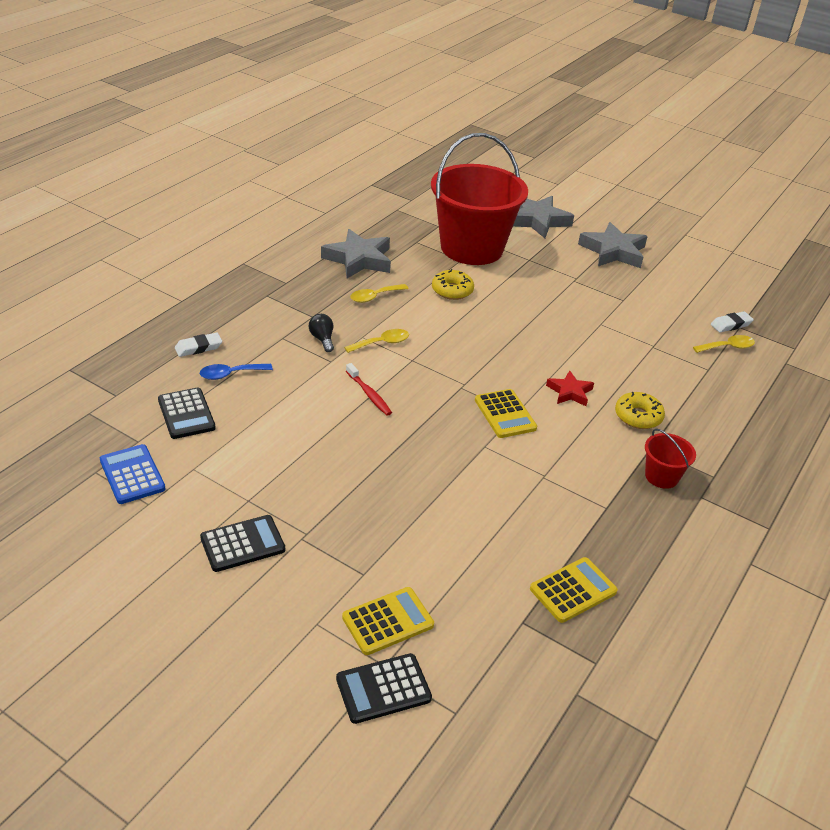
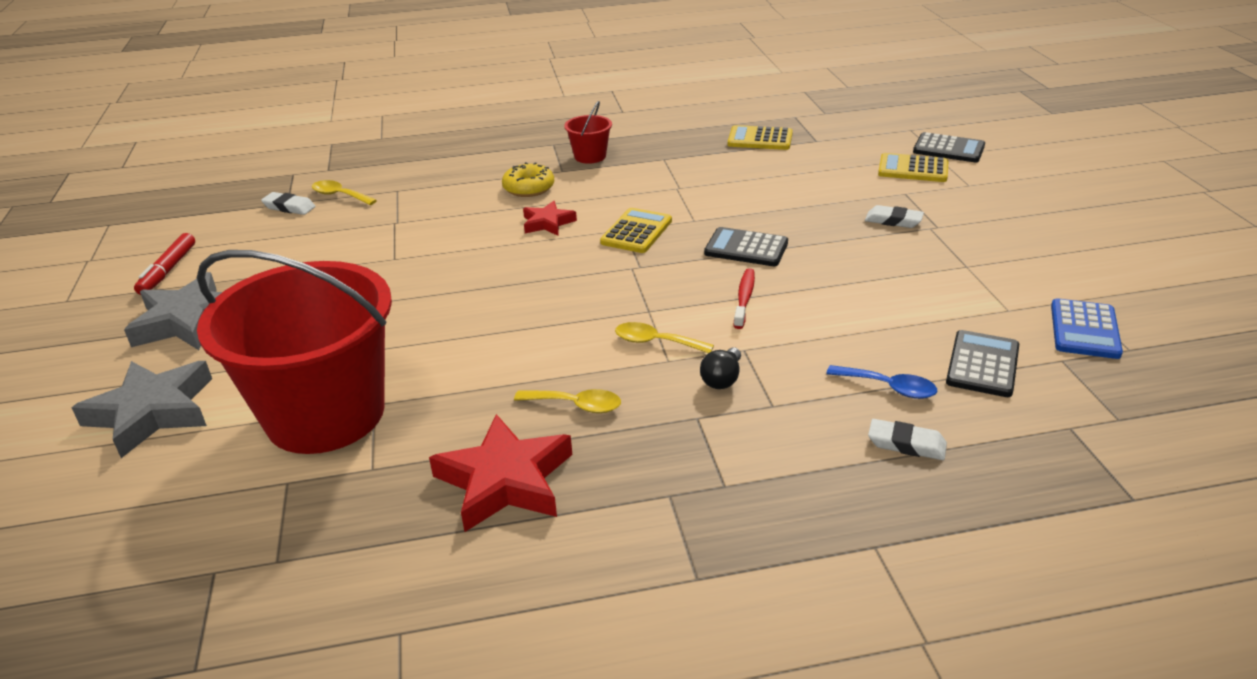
camera: 130 degrees left, 5 degrees down
black calculator [200,515,285,572] -> black calculator moved to [704,227,788,266]
grey star [321,229,391,278] -> red star [429,414,572,532]
yellow donut [432,269,474,300] -> none
none -> red marker [134,233,195,295]
none -> white eraser [865,205,924,228]

